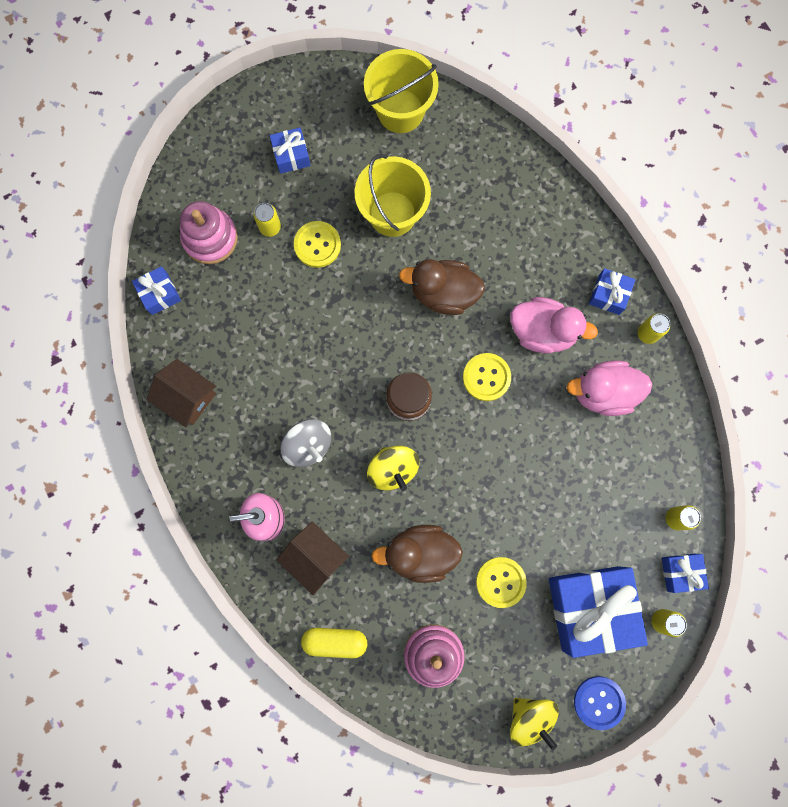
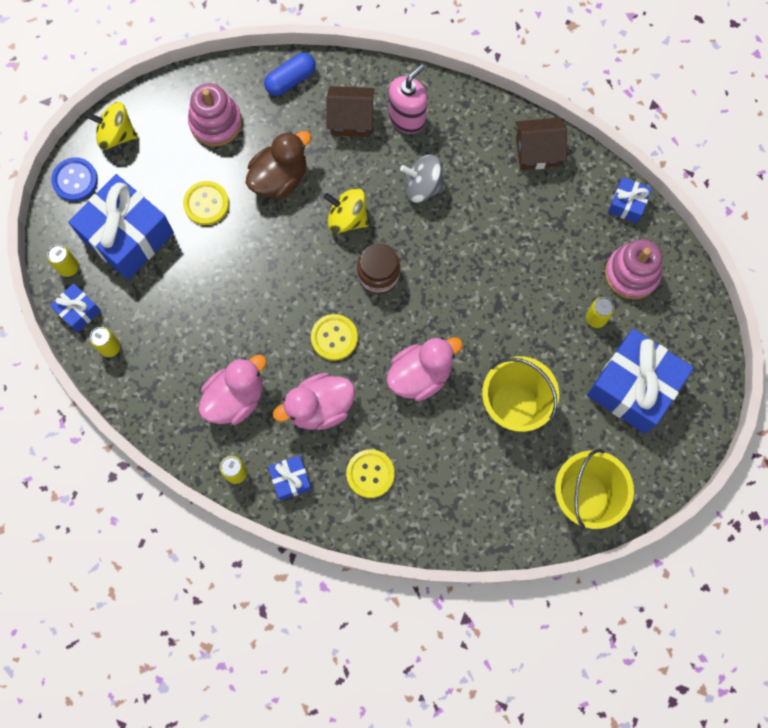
camera: 140 degrees right, 5 degrees down
blue gift [270,128,311,174] -> blue gift [587,329,693,434], size x2.12
yellow button [294,221,341,268] -> yellow button moved to [346,449,395,498]
yellow capsule [301,628,368,658] -> blue capsule [264,53,316,96]
brown duck [399,259,485,315] -> pink duck [386,337,463,401]

